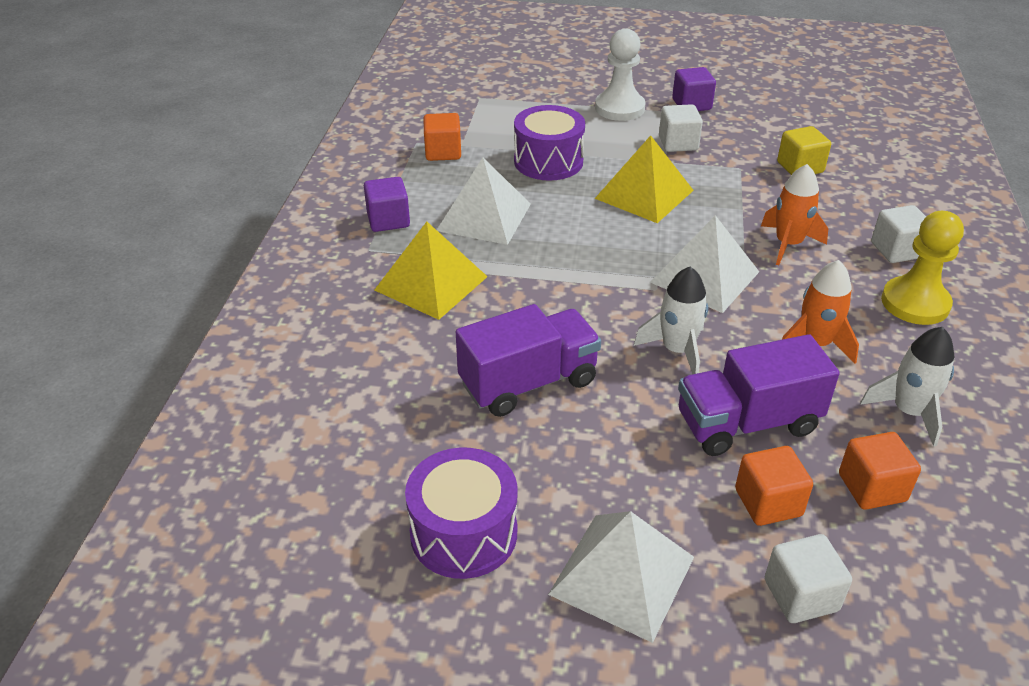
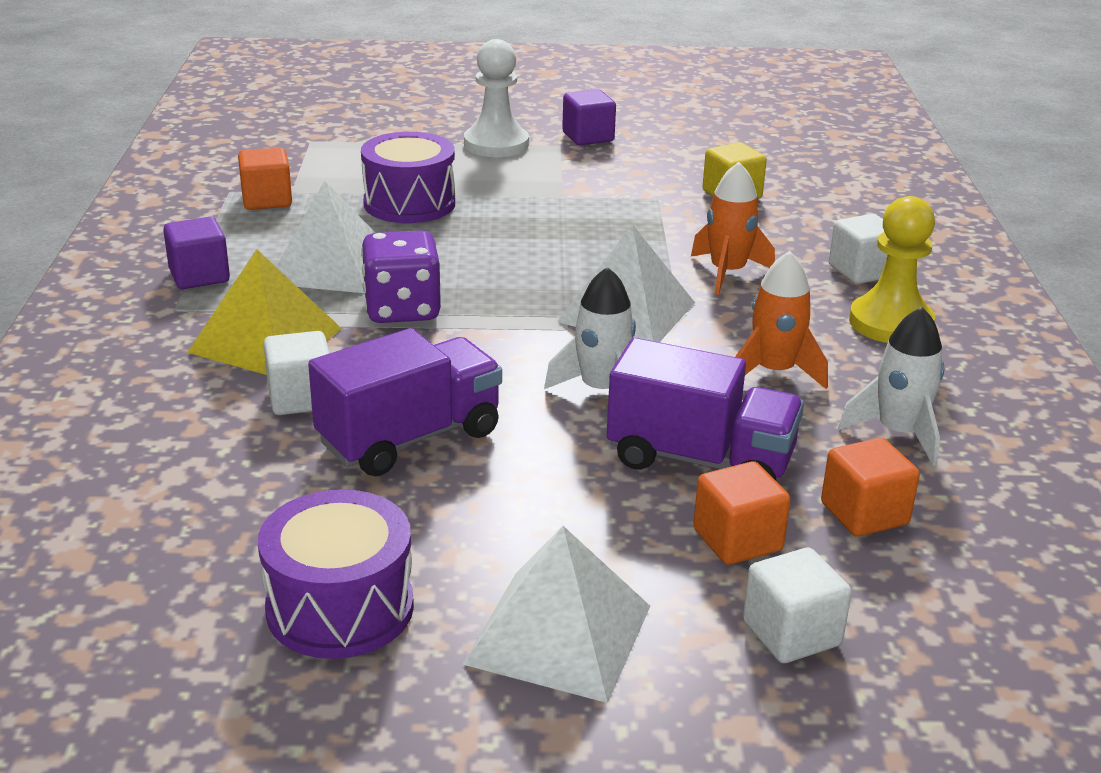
camera: 10 degrees left, 10 degrees down
yellow pyramid [595,135,694,223] -> none
white cube [659,104,703,152] -> white cube moved to [264,331,330,415]
purple truck [678,334,840,456] -> purple truck turned 135 degrees counterclockwise [607,338,804,481]
none -> purple dice [361,230,441,323]

